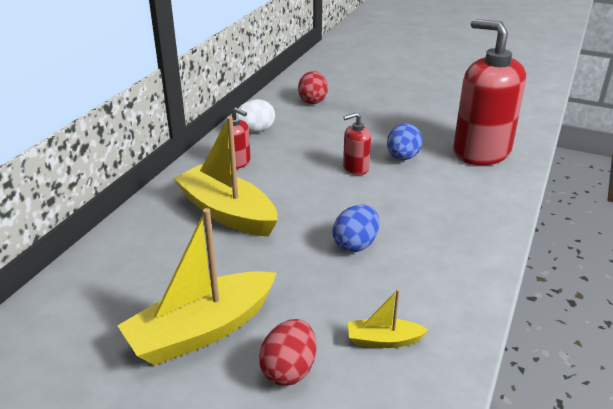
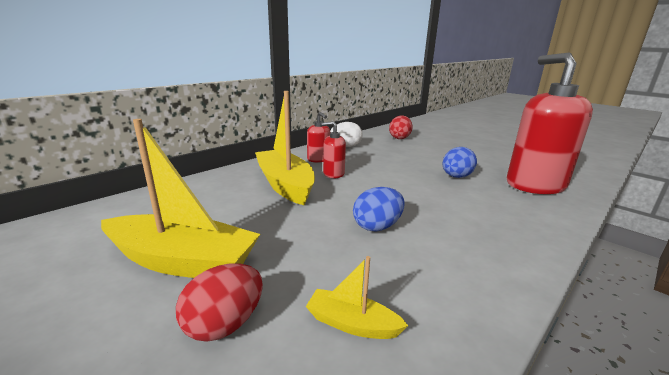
camera: 20 degrees right, 10 degrees down
yellow boat [117,208,277,366] -> yellow boat turned 150 degrees counterclockwise [101,119,260,278]
red soap dispenser [343,112,371,175] -> red soap dispenser moved to [321,121,346,178]

